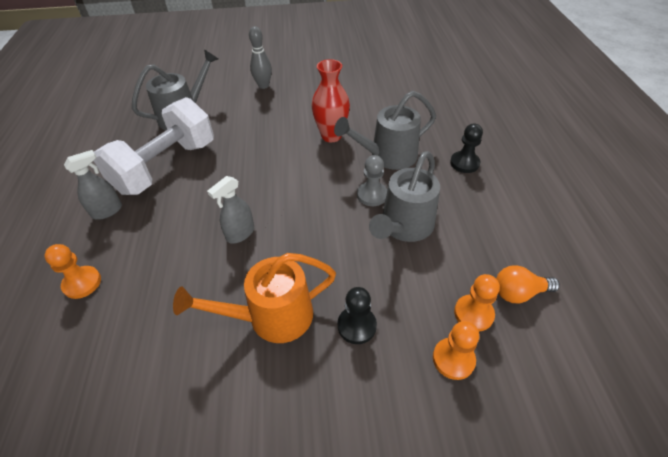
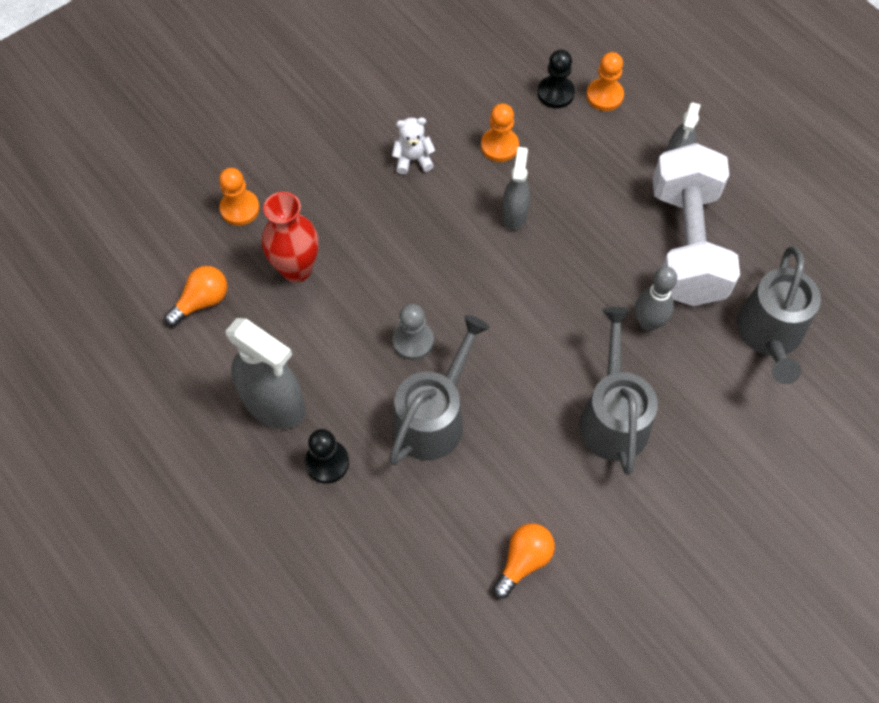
camera: 145 degrees right, 15 degrees up
orange watering can [173,253,336,343] -> white teddy bear [392,117,435,174]
grey bowling pin [249,26,272,89] -> grey bowling pin moved to [635,266,677,331]
red vase [312,59,350,142] -> red vase moved to [262,192,319,282]
black pawn [338,287,377,344] -> black pawn moved to [538,49,575,108]
grey watering can [369,151,440,242] -> grey watering can moved to [580,307,658,475]
orange pawn [454,274,500,331] -> orange pawn moved to [481,104,519,162]
none -> grey spray bottle [226,318,305,429]
none -> orange light bulb [493,523,555,598]

